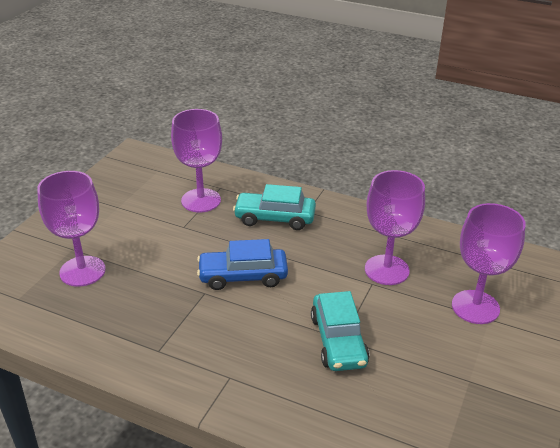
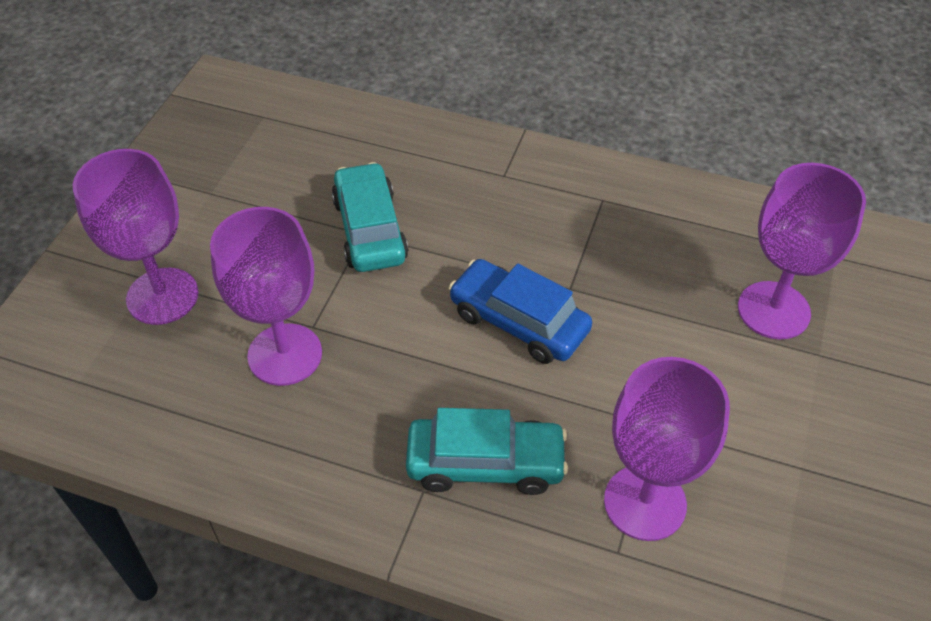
camera: 175 degrees right, 15 degrees up
blue car [197,239,288,290] -> blue car turned 135 degrees counterclockwise [448,259,592,364]

